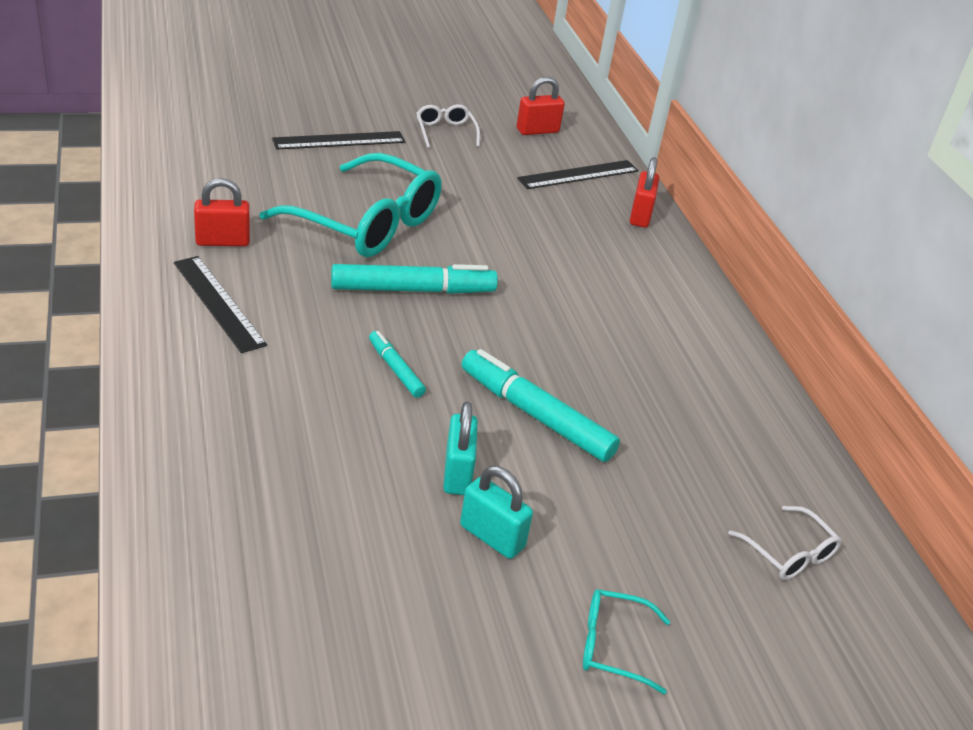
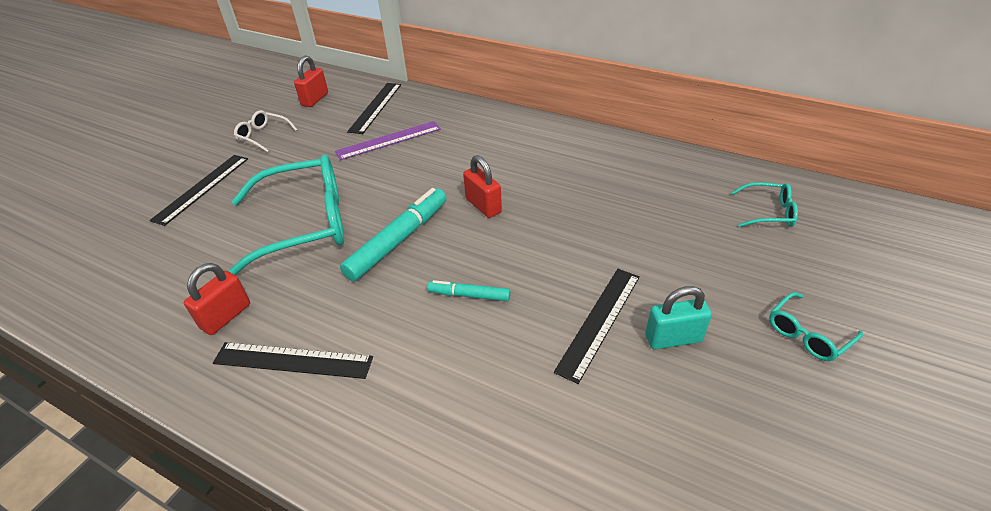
camera: 40 degrees left, 5 degrees up
turquoise padlock [443,401,478,495] -> black ruler [554,269,640,384]
turquoise marker [461,349,620,462] -> none
red padlock [630,157,659,228] -> red padlock moved to [463,155,502,218]
white glasses [728,506,842,580] -> turquoise glasses [731,182,798,227]
none -> purple ruler [335,121,441,160]

